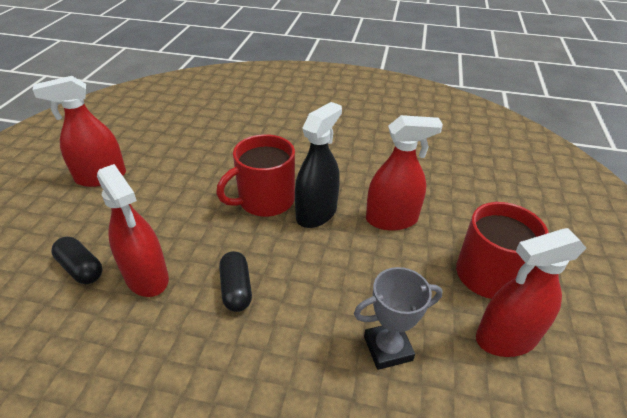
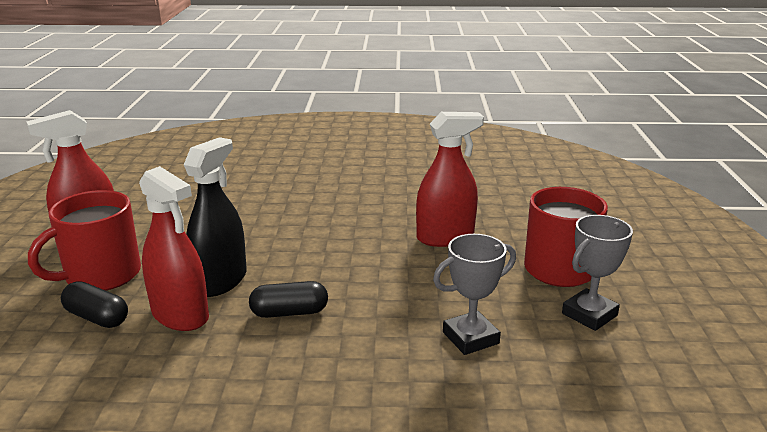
camera: 10 degrees left, 15 degrees down
red mug [216,134,295,217] -> red mug moved to [28,190,141,291]
black capsule [219,251,252,312] -> black capsule turned 75 degrees counterclockwise [249,281,328,318]
black spray bottle [295,102,342,228] -> black spray bottle moved to [184,137,247,297]
red spray bottle [476,228,586,357] -> grey trophy [562,215,633,331]

